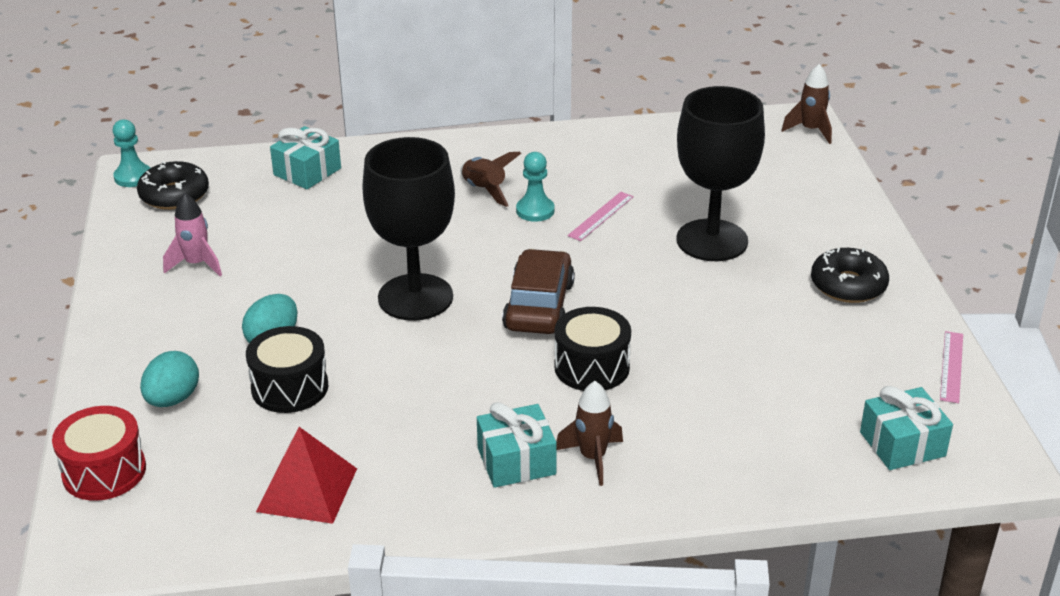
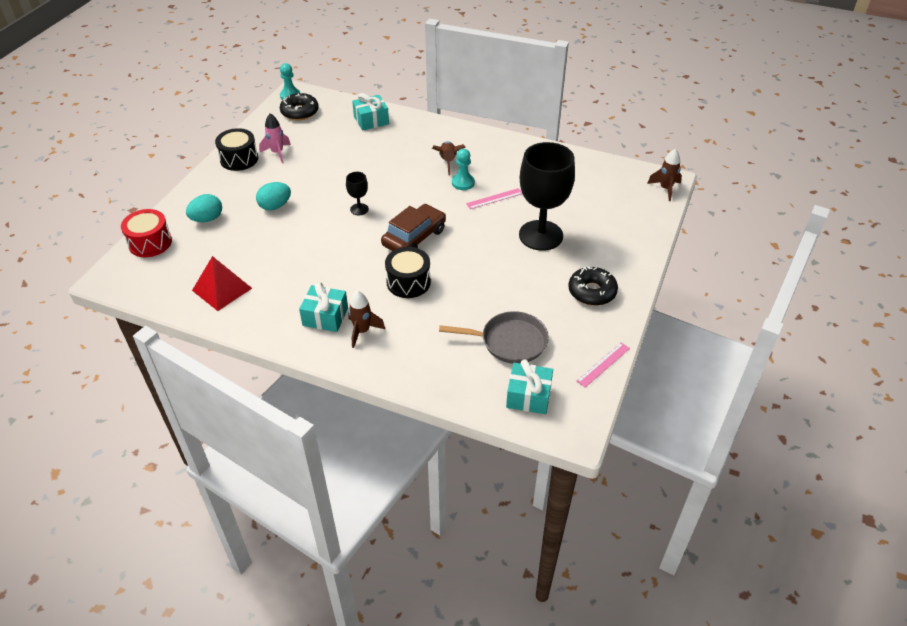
camera: 30 degrees right, 10 degrees up
black drum [246,326,328,413] -> black drum moved to [215,128,258,171]
black goblet [362,137,455,321] -> black goblet [346,172,369,215], size x0.43
none -> grey pan [439,311,549,364]

